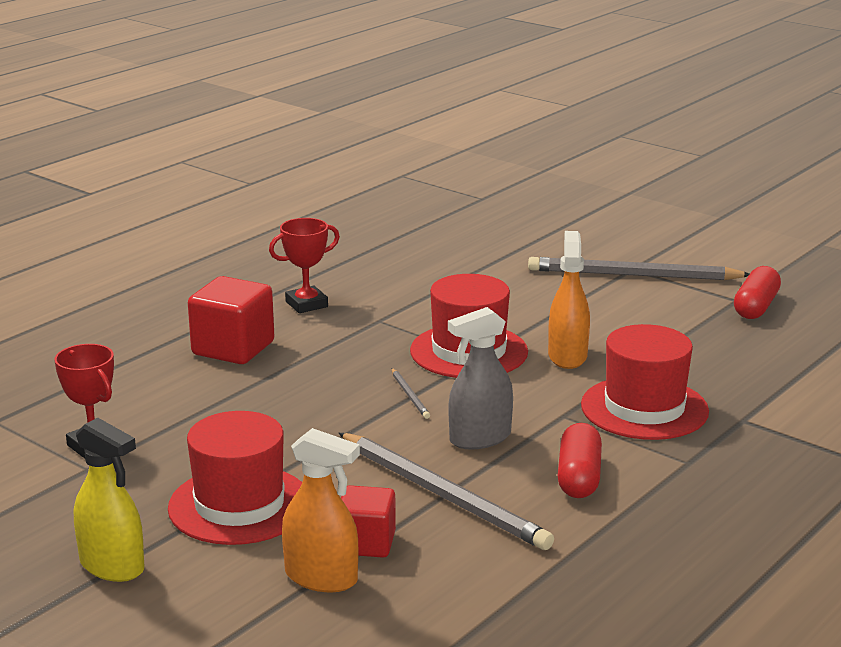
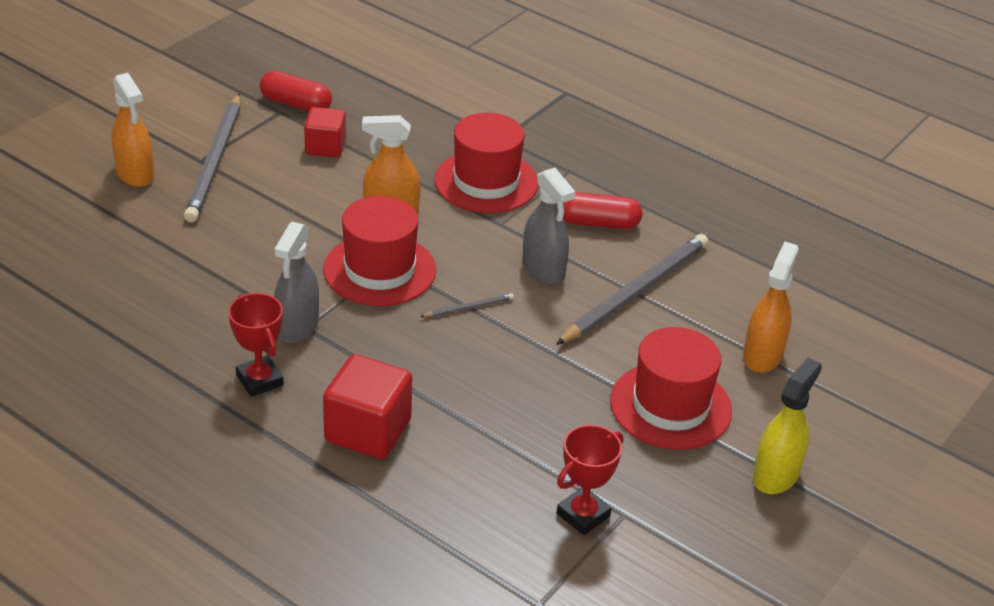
camera: 95 degrees left, 15 degrees up
red cube [341,485,396,558] -> red cube moved to [304,107,346,157]
none -> orange spray bottle [112,73,154,187]
none -> grey spray bottle [274,222,319,344]

